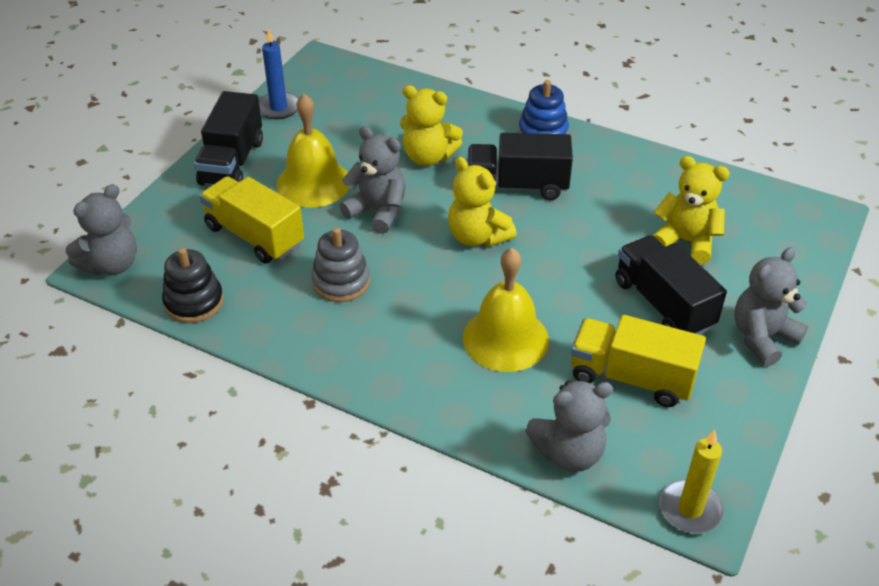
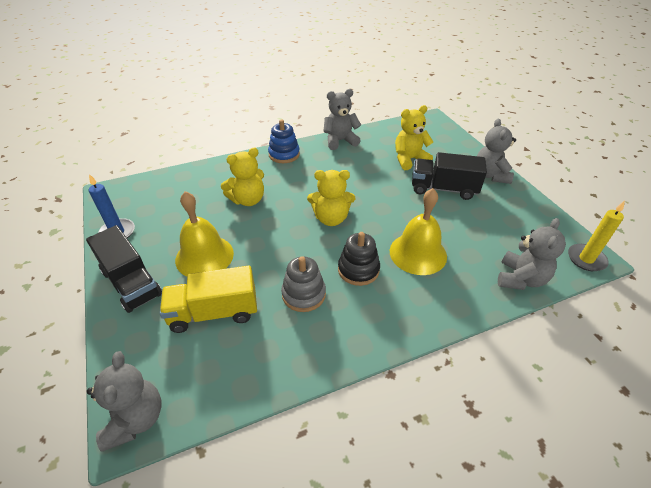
camera: 50 degrees left, 0 degrees up
black stacking toy [162,247,224,323] -> black stacking toy moved to [338,232,380,286]
grey teddy bear [340,126,406,234] -> grey teddy bear moved to [323,89,361,150]
black truck [467,133,573,200] -> none
yellow truck [571,315,706,407] -> none

